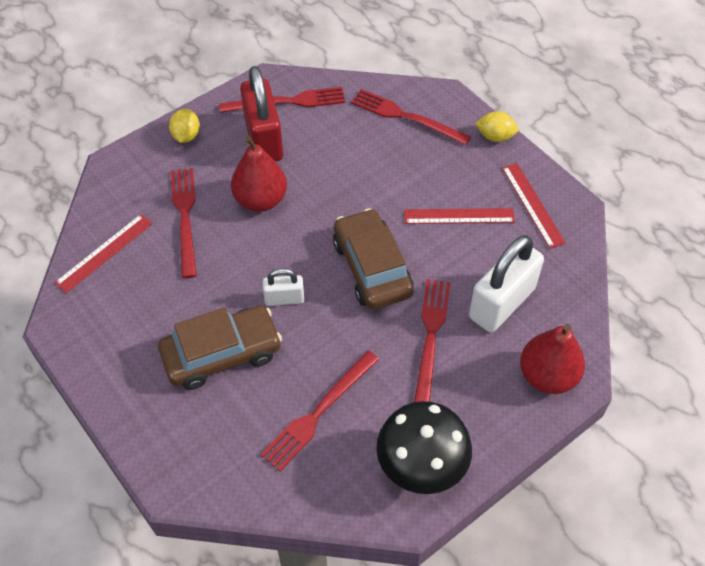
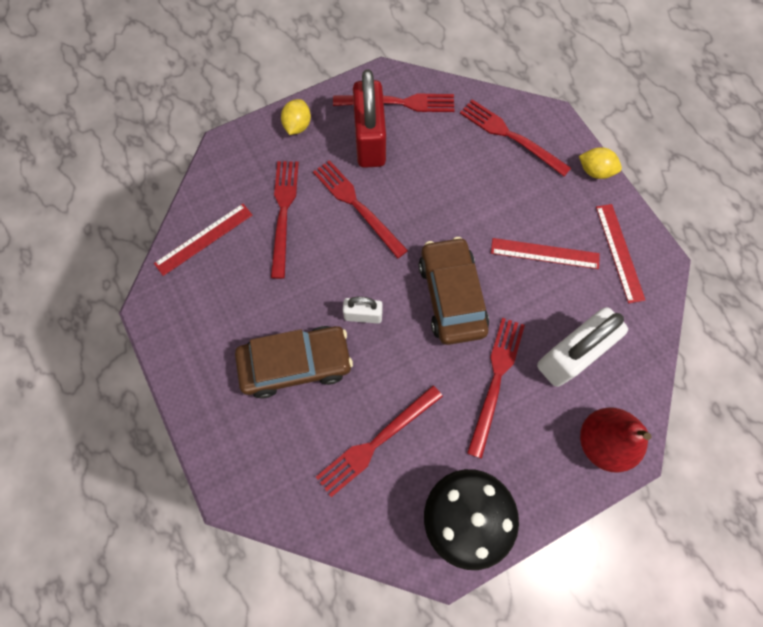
camera: 10 degrees right, 15 degrees up
red pear [231,136,287,212] -> red fork [313,160,408,259]

